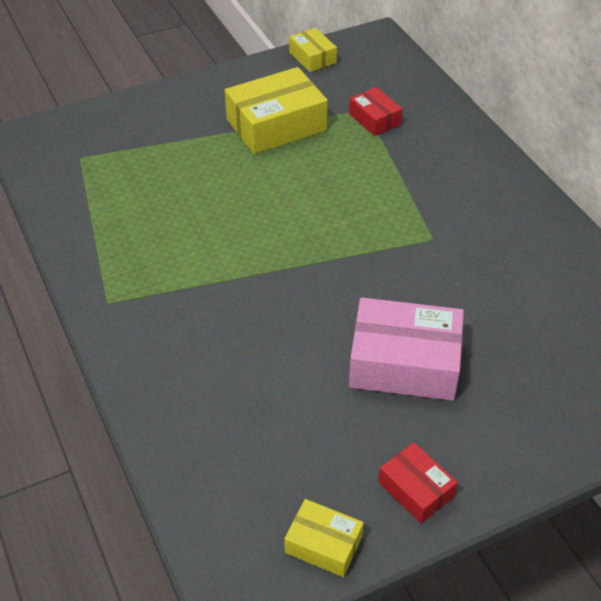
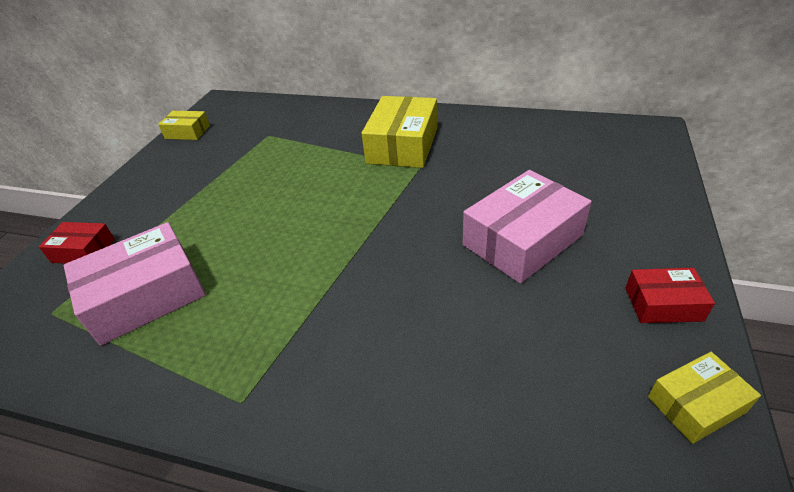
camera: 45 degrees left, 5 degrees down
yellow box [225,67,328,154] -> yellow box moved to [361,96,437,168]
red box [349,87,403,136] -> red box moved to [39,222,115,264]
none -> pink box [64,222,206,346]

